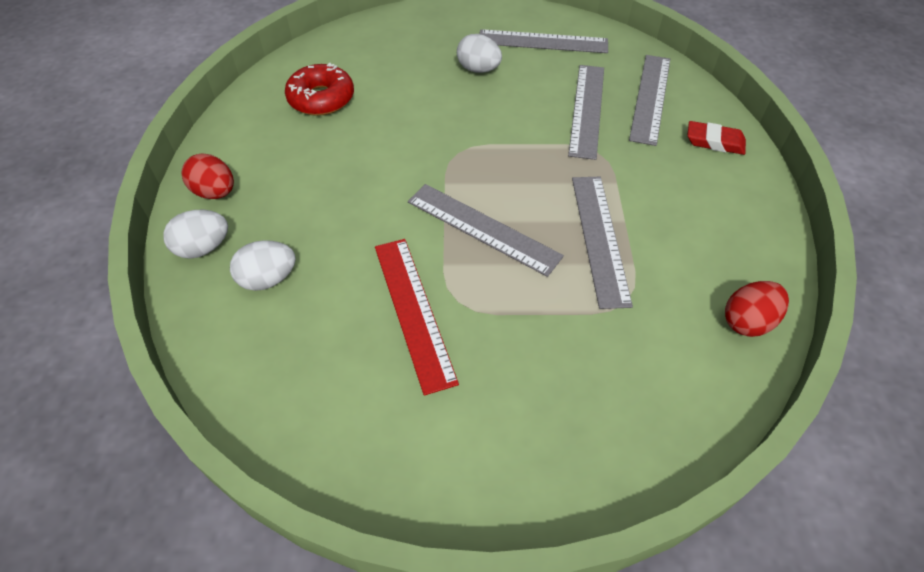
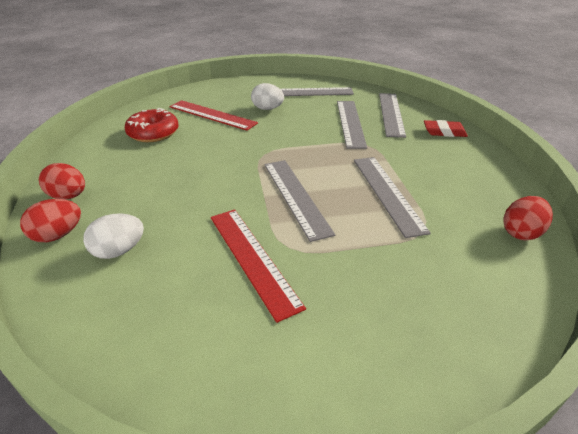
camera: 10 degrees left, 15 degrees down
white egg [163,210,228,259] -> red egg [20,199,81,242]
grey ruler [408,184,564,277] -> grey ruler turned 45 degrees clockwise [264,160,335,242]
none -> red ruler [170,100,258,131]

